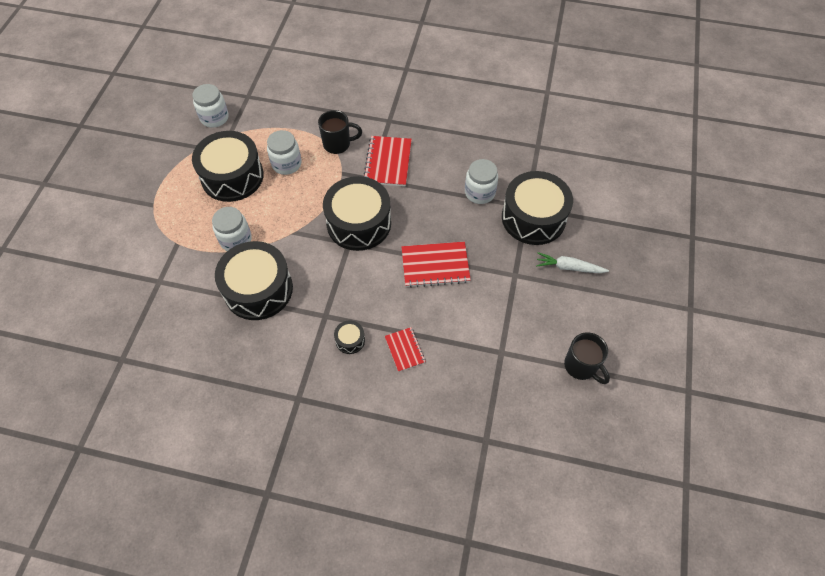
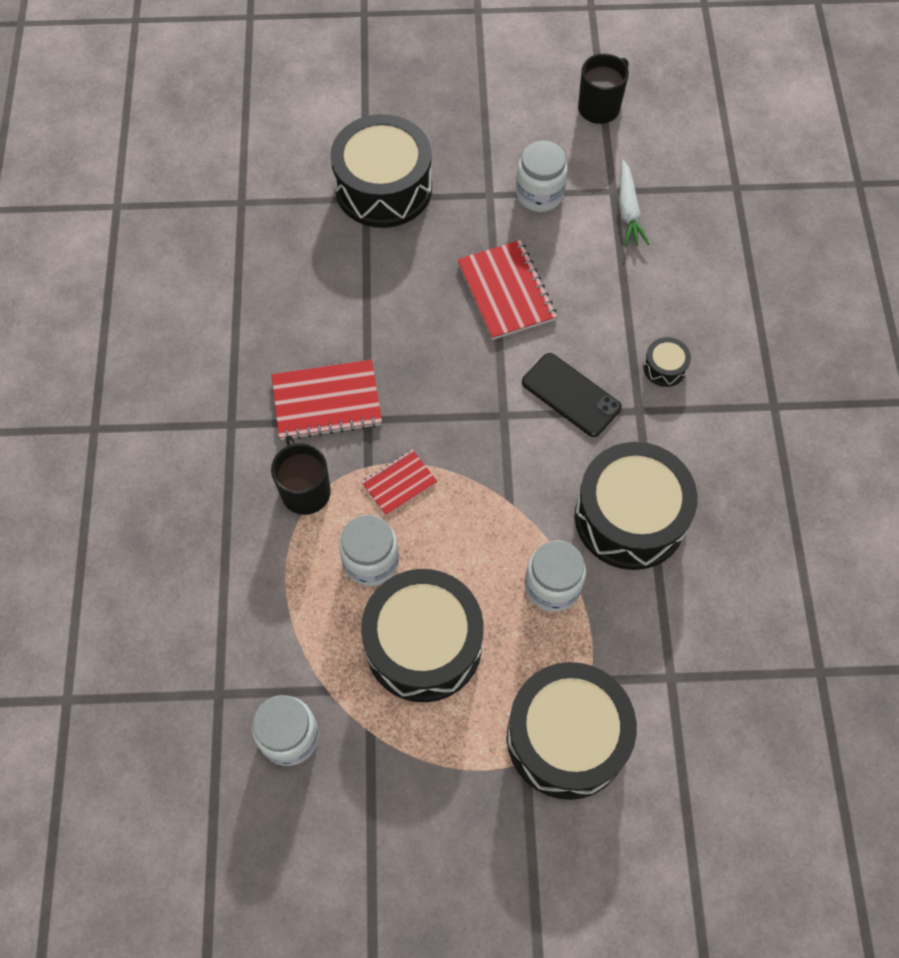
camera: 105 degrees left, 5 degrees up
black drum [323,176,391,251] -> black drum moved to [507,662,637,800]
red notebook [385,327,426,372] -> red notebook moved to [361,449,437,516]
white jar [465,159,498,204] -> white jar moved to [516,141,568,212]
white carrot [536,252,609,273] -> white carrot moved to [619,160,649,247]
none -> black phone [522,353,622,437]

